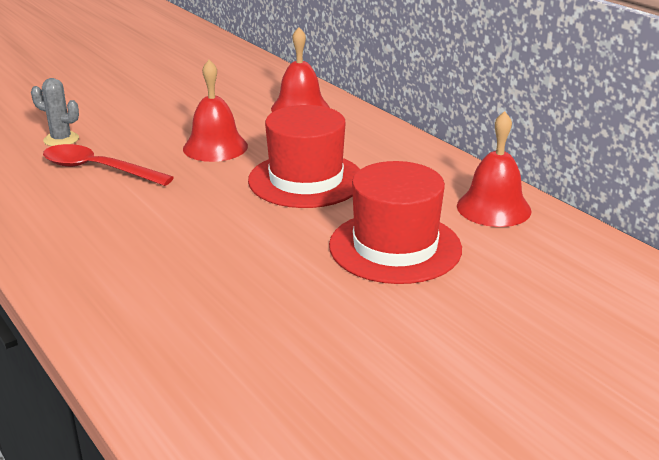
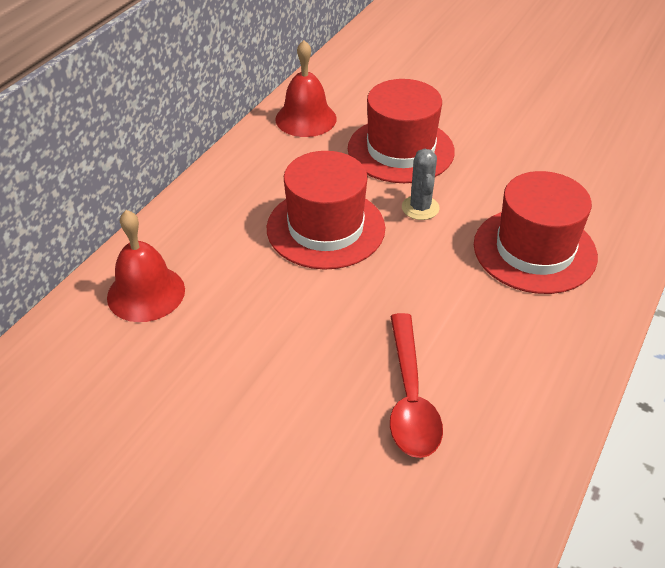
camera: 115 degrees left, 15 degrees up
grey cactus [31,78,79,146] -> grey cactus moved to [402,149,440,220]
red bell [183,60,248,162] -> none
none -> red hat [474,171,598,294]

